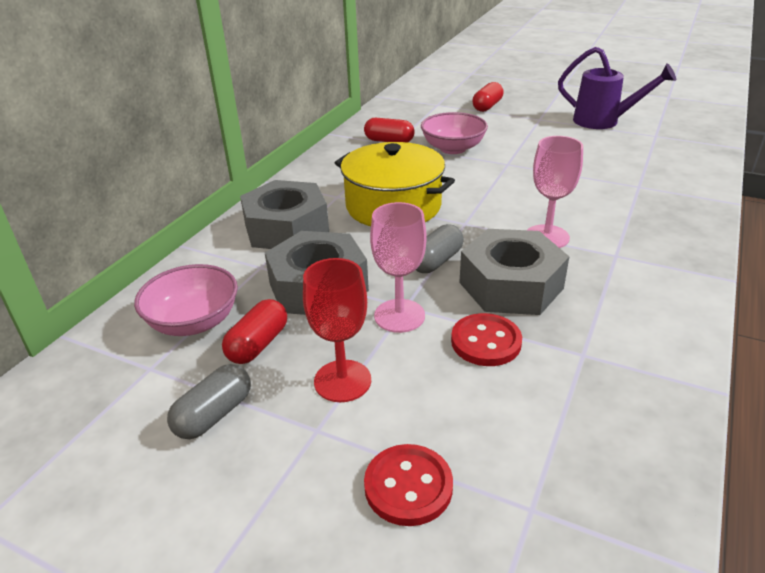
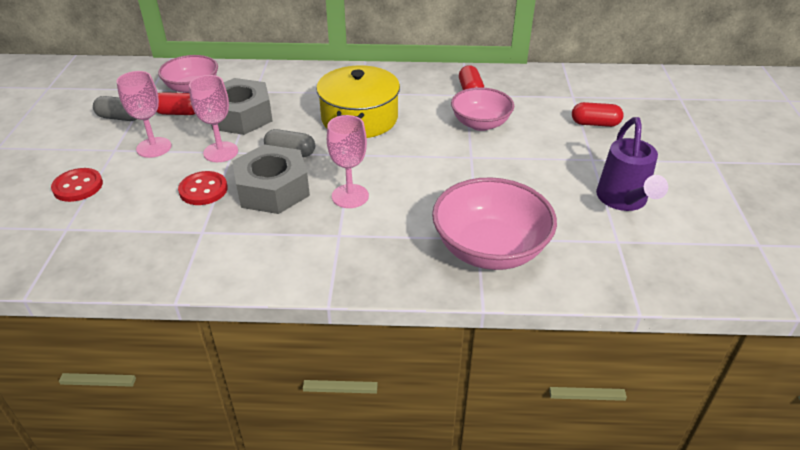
camera: 65 degrees right, 5 degrees up
grey nut [240,180,329,249] -> none
red goblet [303,258,371,402] -> pink goblet [117,71,171,158]
none -> pink bowl [432,177,557,270]

